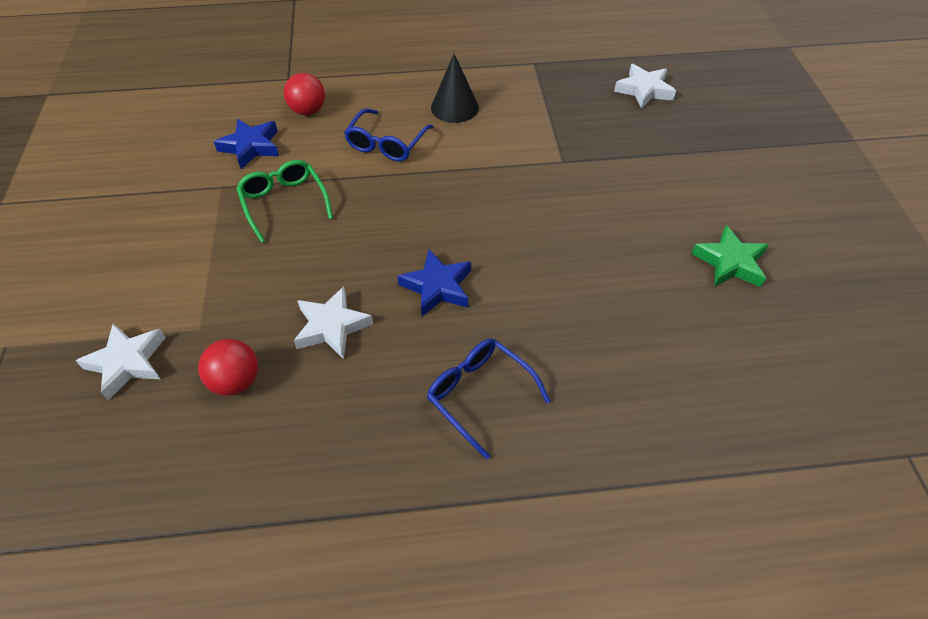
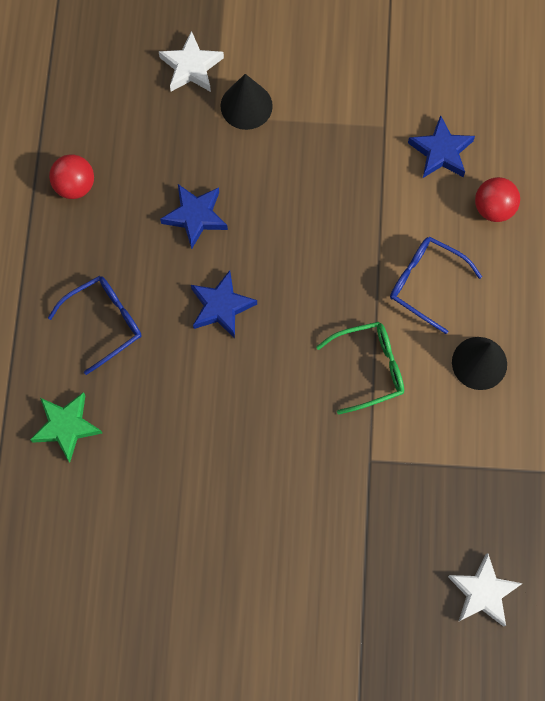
camera: 100 degrees right, 20 degrees up
red ball [198,339,258,396] -> red ball moved to [49,154,94,199]
green glasses [236,160,333,243] -> green glasses moved to [316,322,404,415]
white star [294,286,373,359] -> blue star [160,184,228,249]
green star [691,225,769,287] -> green star moved to [30,392,102,462]
none -> black cone [221,74,273,130]

